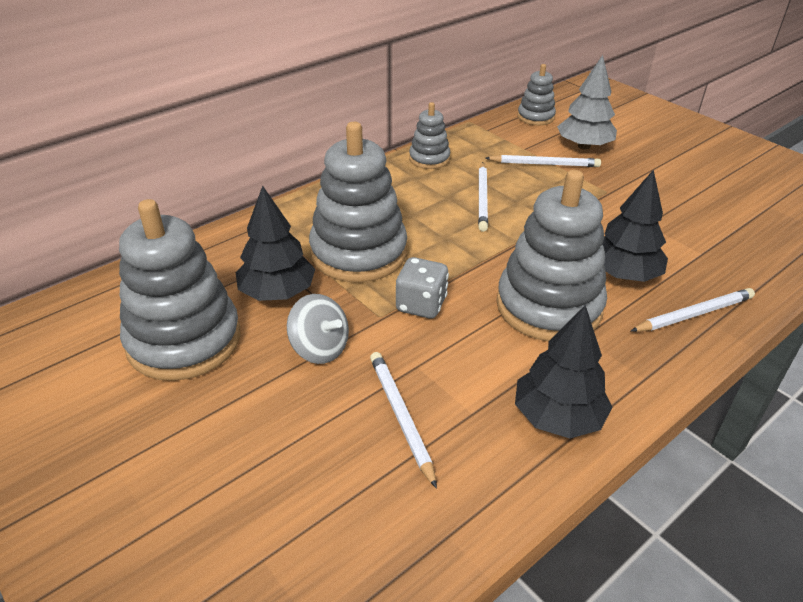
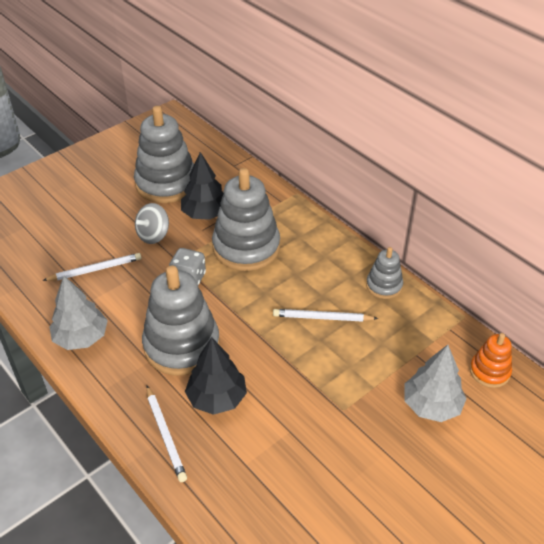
camera: 90 degrees right, 5 degrees up
white pencil [485,155,601,167] -> none
black tree [515,305,612,438] -> grey tree [49,276,108,350]
grey stacking toy [518,64,556,125] -> orange stacking toy [470,333,512,388]

